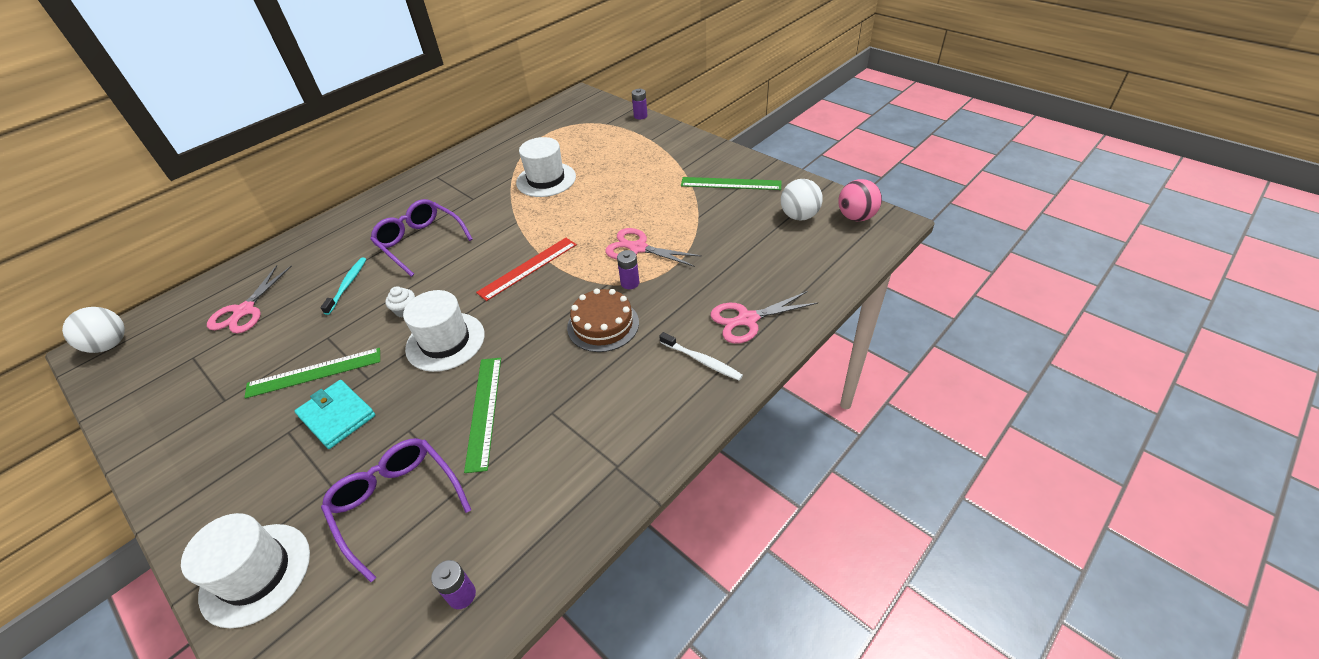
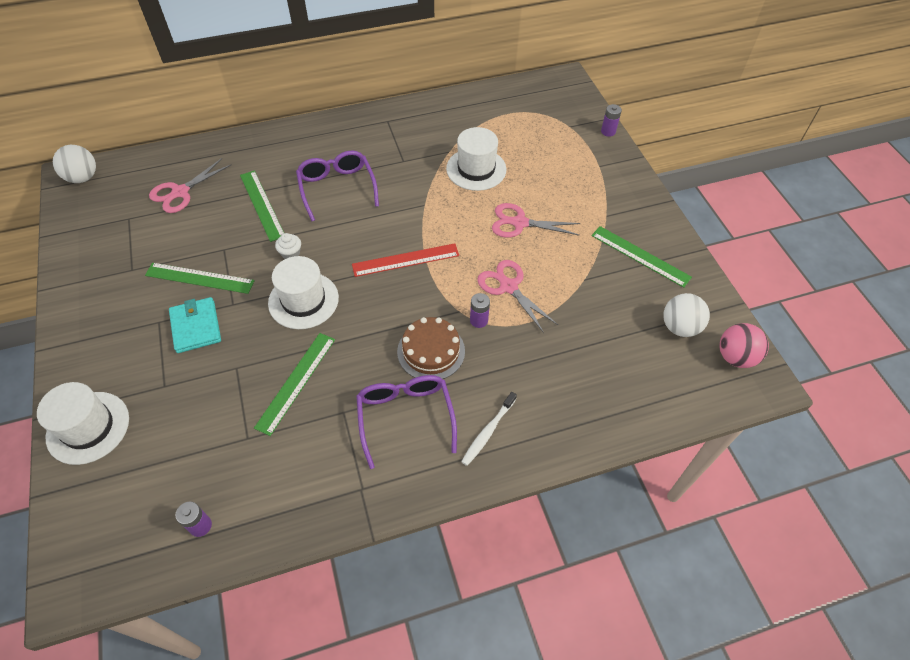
camera: 25 degrees right, 10 degrees up
turquoise toothbrush [320,257,366,315] -> green ruler [240,170,284,242]
purple glasses [321,438,471,582] -> purple glasses moved to [356,375,457,469]
white toothbrush [659,332,743,381] -> white toothbrush turned 60 degrees clockwise [461,392,517,466]
pink scissors [711,291,818,344] -> pink scissors moved to [492,203,580,238]

